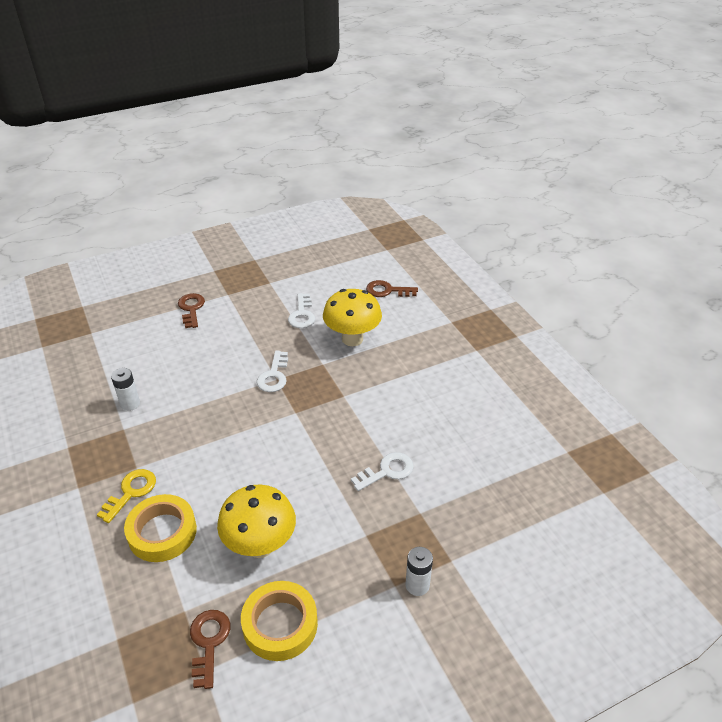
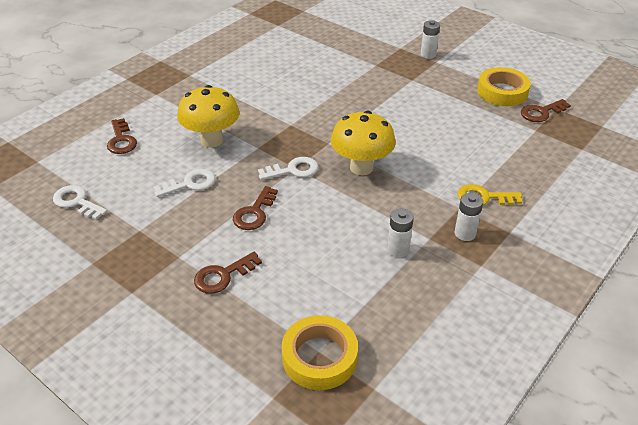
camera: 115 degrees left, 0 degrees up
yellow tape [124,494,197,562] -> yellow tape moved to [282,315,358,390]
yellow mushroom [217,484,296,558] -> yellow mushroom moved to [331,111,396,175]
white key [351,452,414,491] -> white key moved to [53,185,108,220]
none -> brown key [233,186,278,230]
none -> white battery [455,193,483,241]

